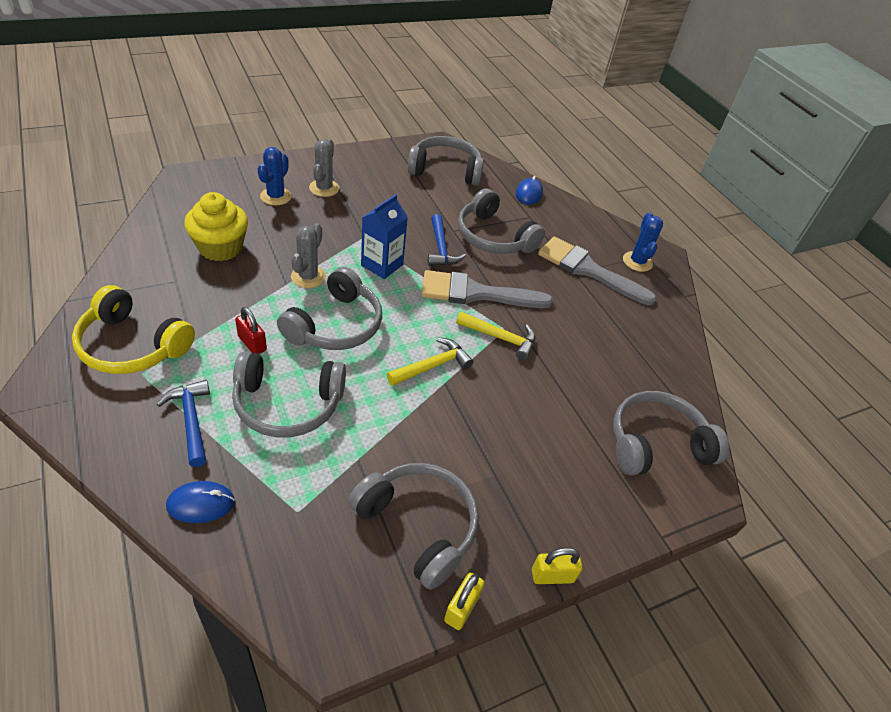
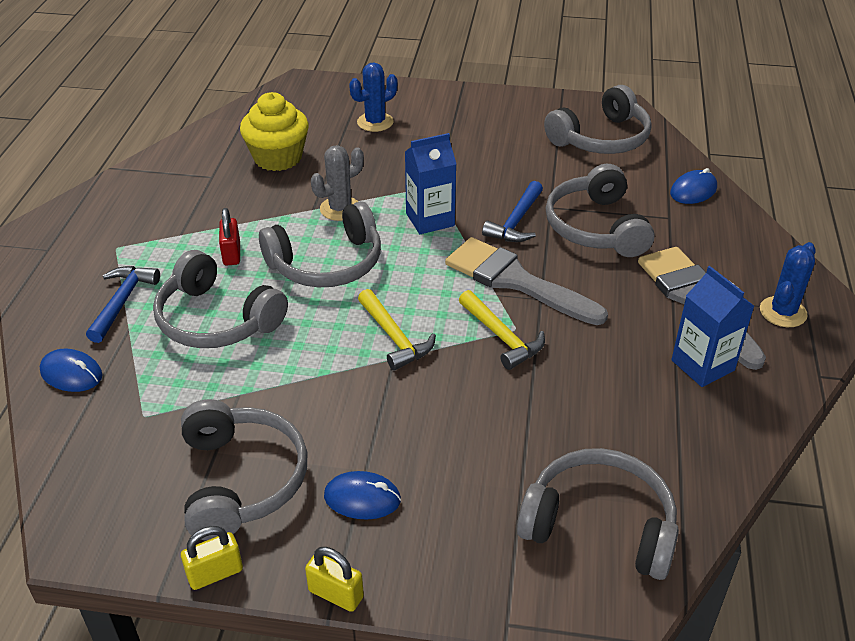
camera: 40 degrees right, 5 degrees down
yellow headphones [72,285,195,374] -> none
grey cactus [309,139,339,197] -> none
yellow hammer [387,337,474,386] -> yellow hammer turned 60 degrees clockwise [358,289,436,371]
grey headphones [407,136,484,186] -> grey headphones turned 105 degrees clockwise [544,85,652,154]
none -> blue mouse [324,471,401,520]
none -> blue carton [671,266,754,387]

